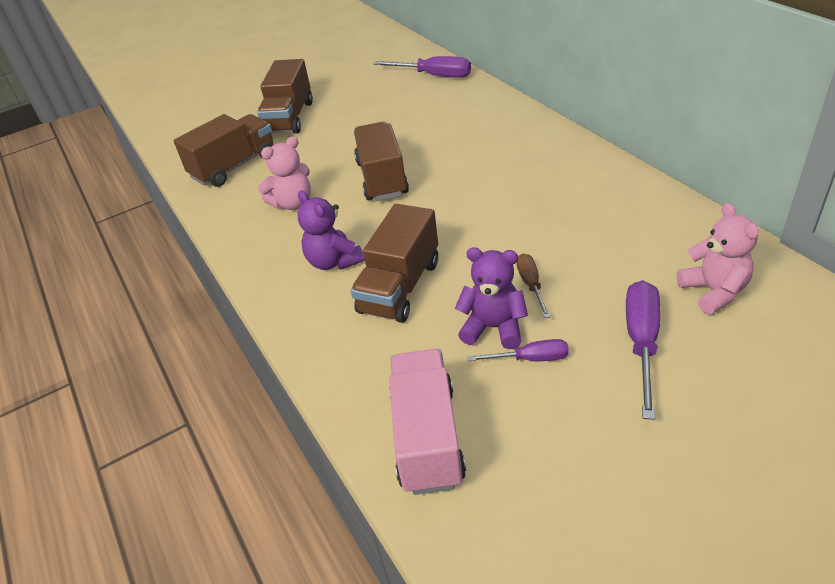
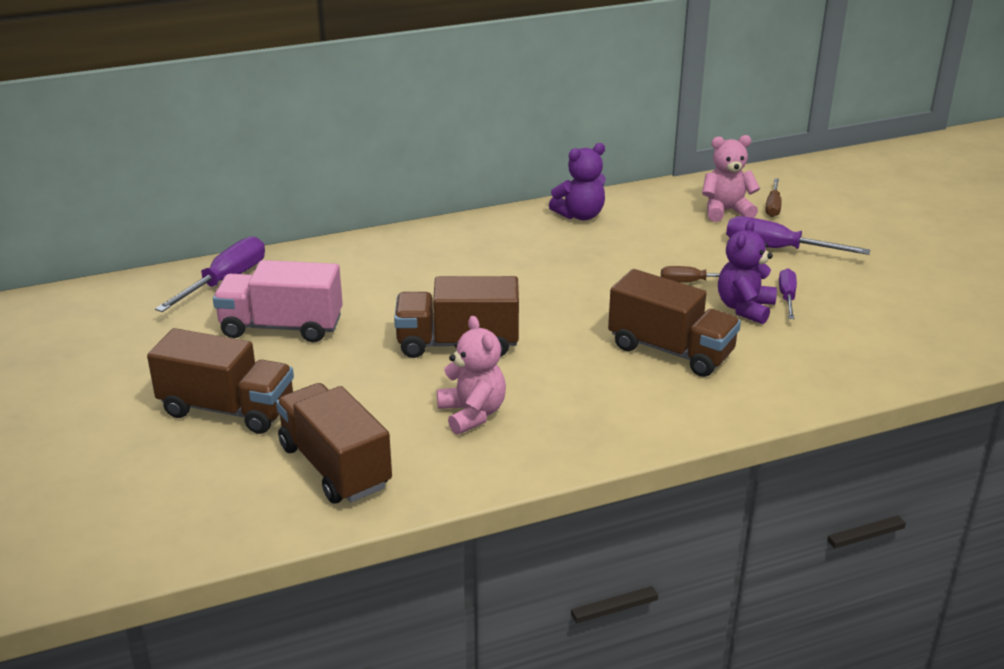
camera: 85 degrees left, 10 degrees down
purple teddy bear [297,191,365,270] -> purple teddy bear moved to [549,143,606,221]
pink truck [389,349,466,495] -> pink truck moved to [213,260,343,342]
none -> brown screwdriver [765,178,781,217]

